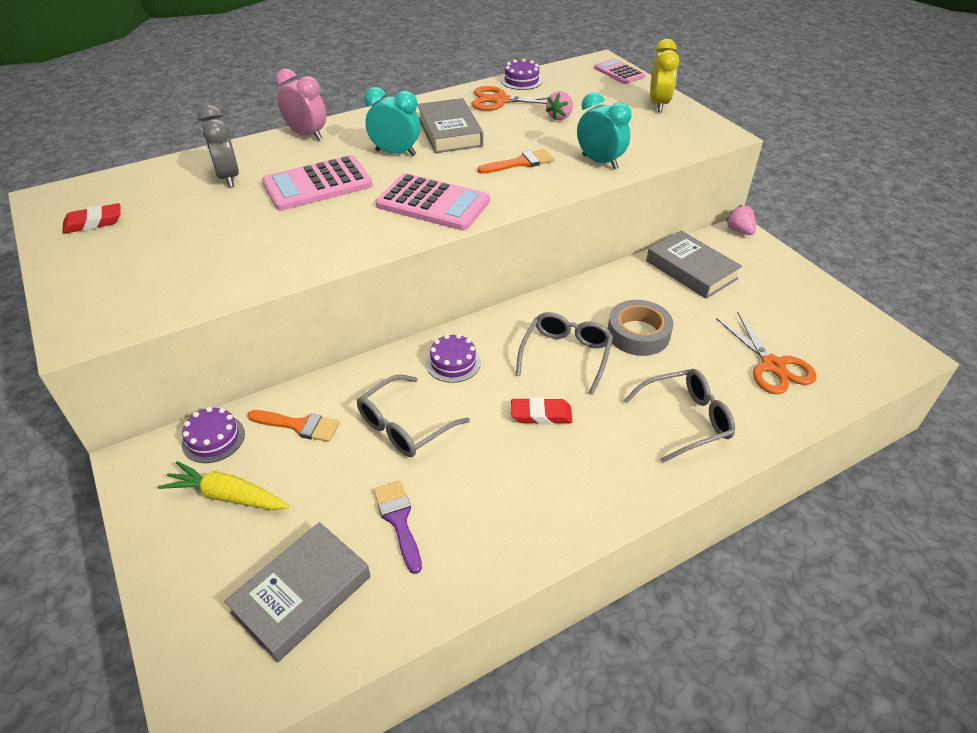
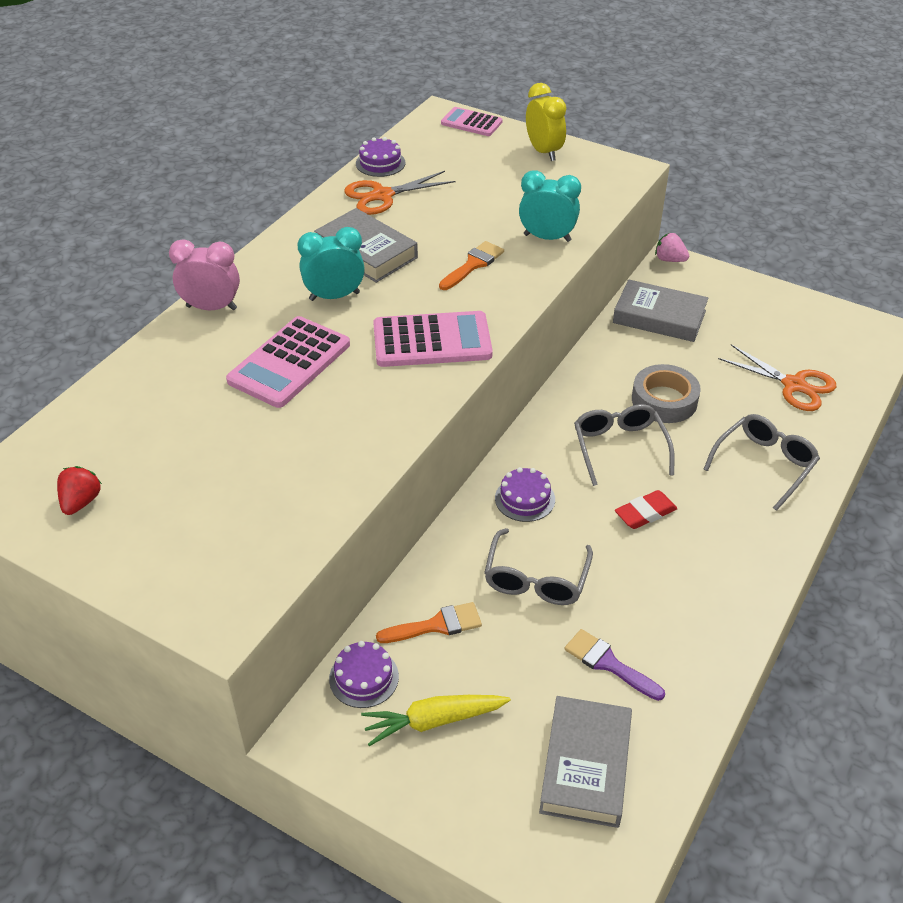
camera: 30 degrees left, 0 degrees up
red eraser [62,203,121,234] -> red strawberry [57,466,102,515]
grey clock [198,105,239,187] -> none
pink strawberry [546,91,573,120] -> none

